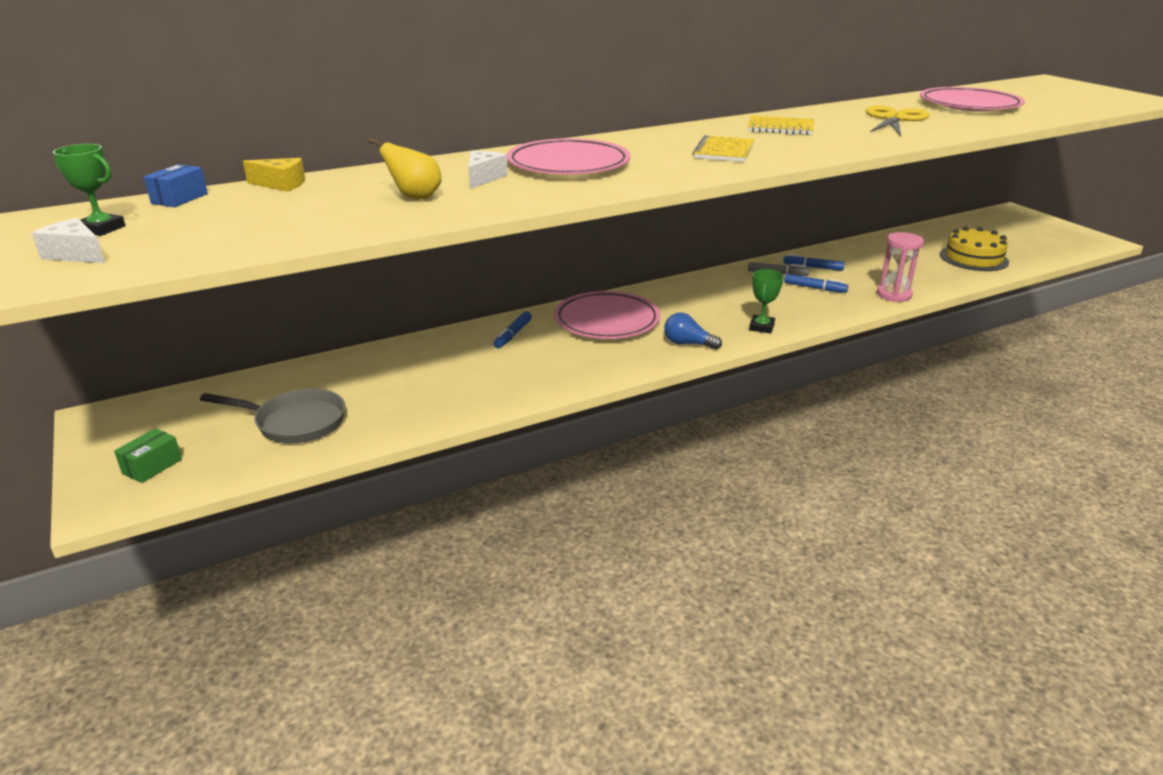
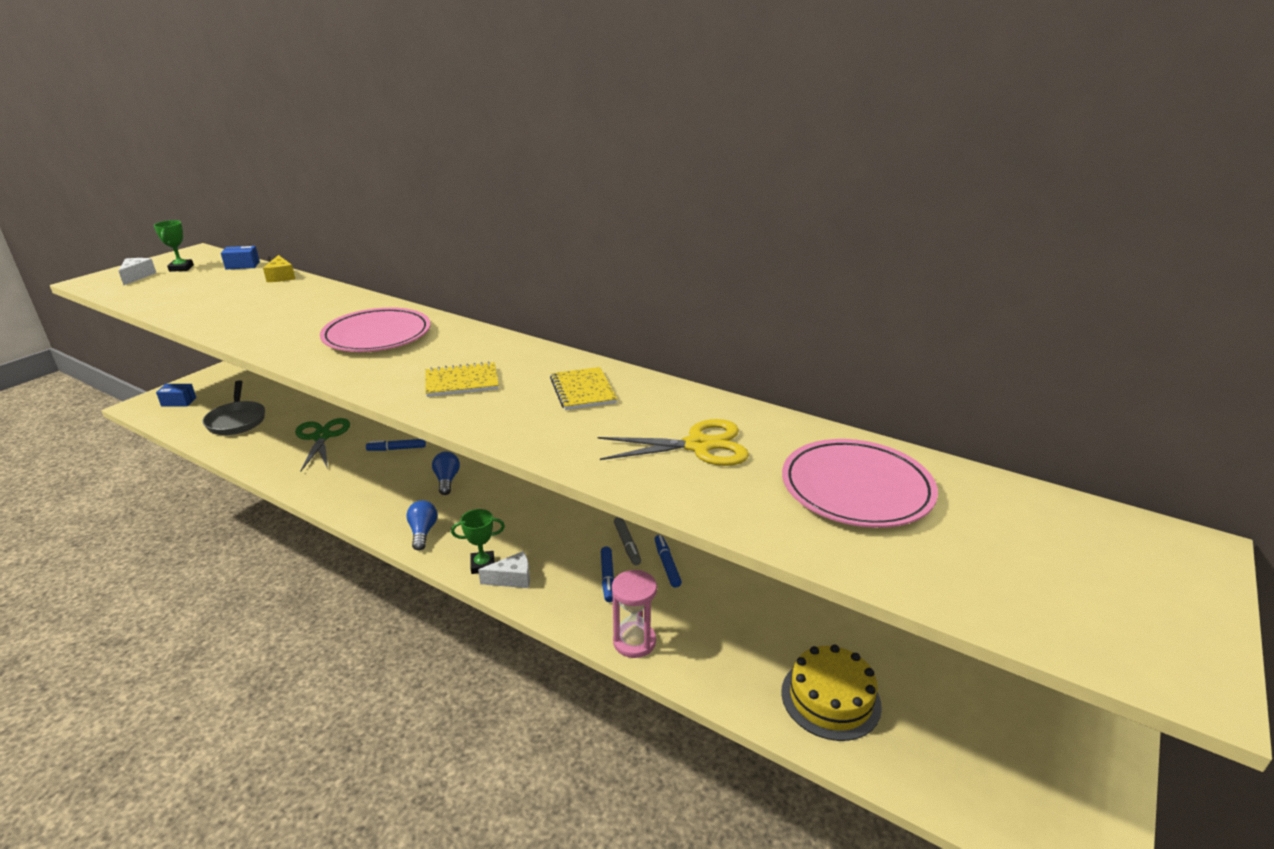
camera: 60 degrees right, 0 degrees up
green box [114,428,182,483] -> blue box [156,384,196,407]
yellow pear [369,138,442,199] -> none
white cheese [468,151,508,189] -> white cheese moved to [478,551,530,588]
pink plate [554,291,660,339] -> blue light bulb [432,451,460,495]
none -> green scissors [295,418,350,472]

